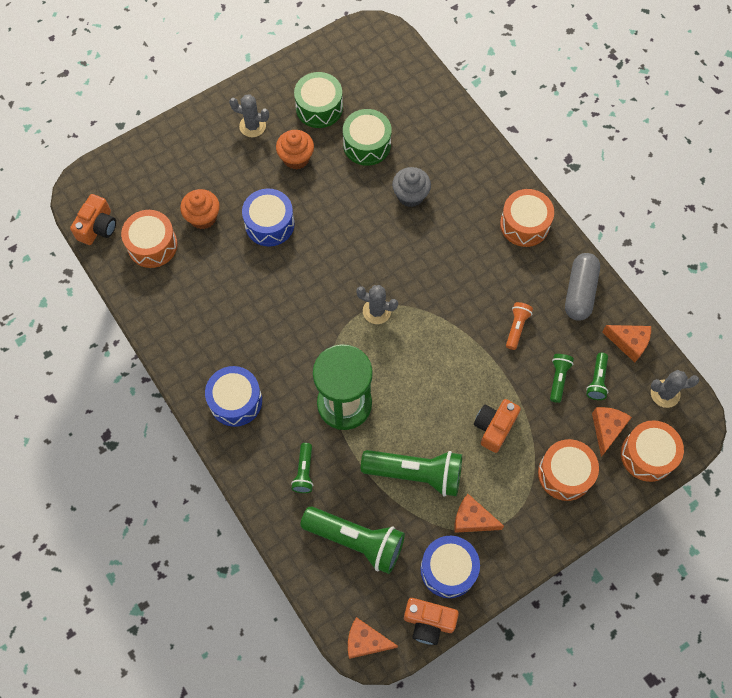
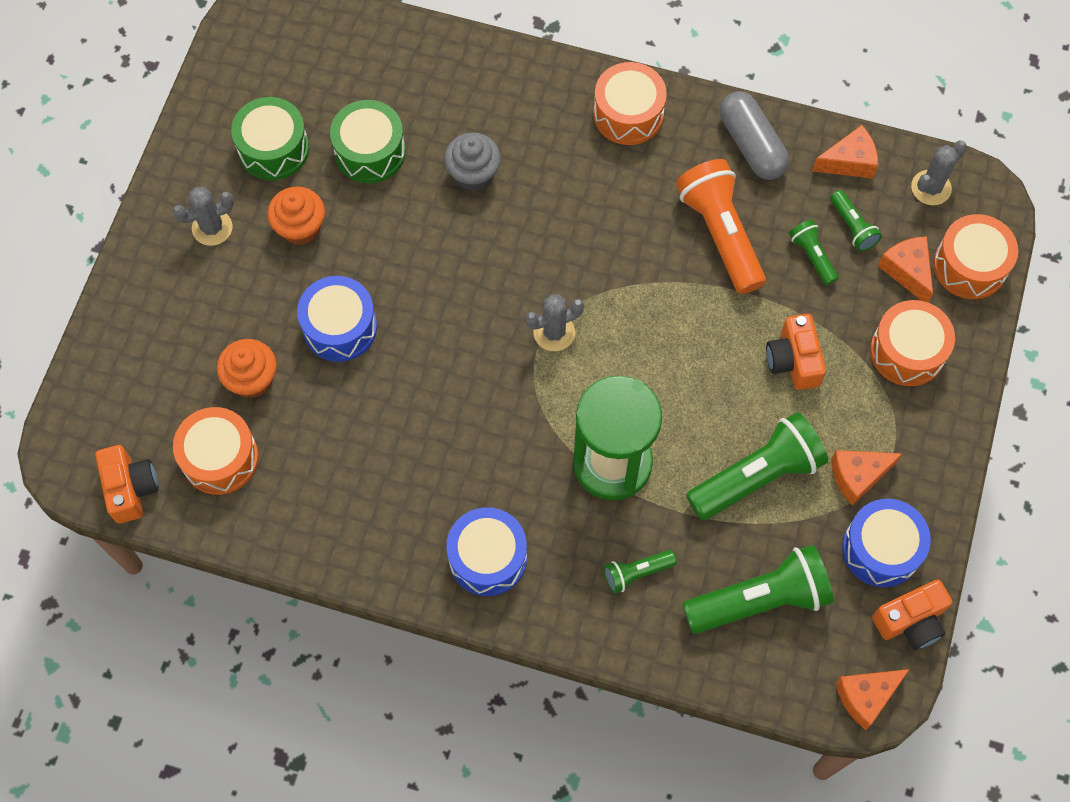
camera: 40 degrees left, 0 degrees up
green flashlight [291,443,313,493] -> green flashlight turned 105 degrees clockwise [604,550,677,594]
orange flashlight [506,302,533,350] -> orange flashlight [676,159,766,294], size x2.02

